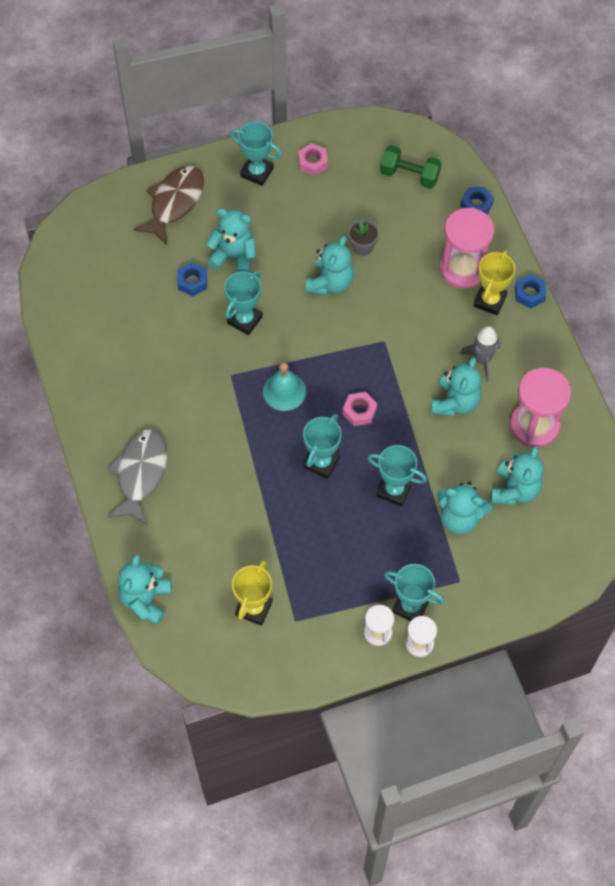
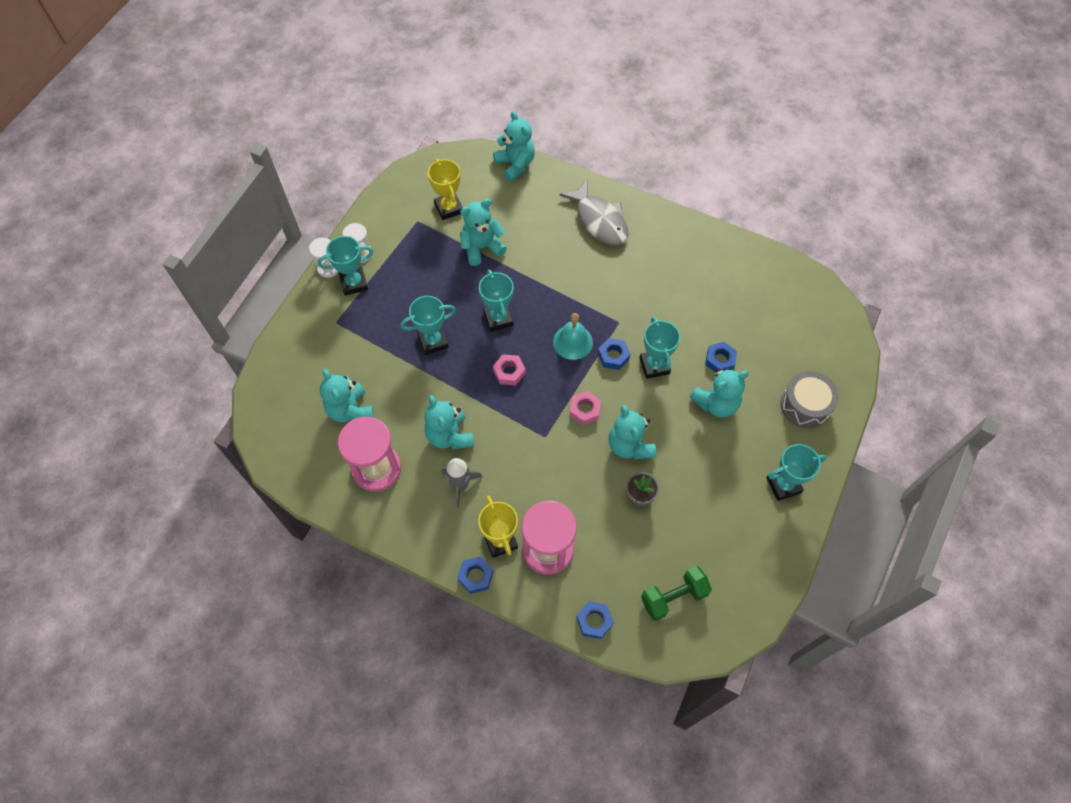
camera: 135 degrees right, 0 degrees up
brown fish [133,166,204,245] -> grey drum [780,371,839,428]
pink nut [298,143,328,176] -> pink nut moved to [570,391,601,425]
turquoise teddy bear [437,481,492,534] -> turquoise teddy bear moved to [460,199,507,266]
none -> blue nut [598,338,630,370]

